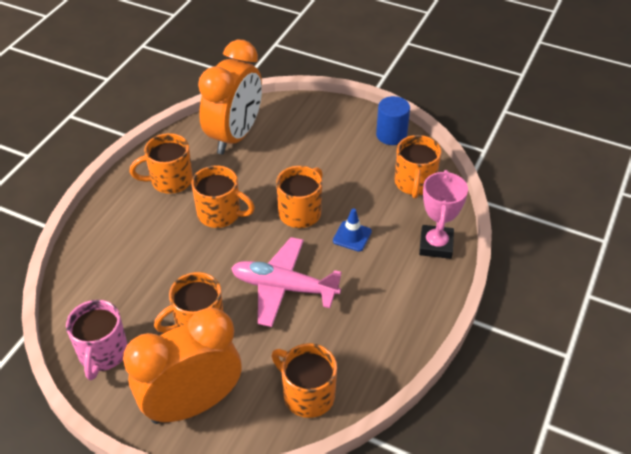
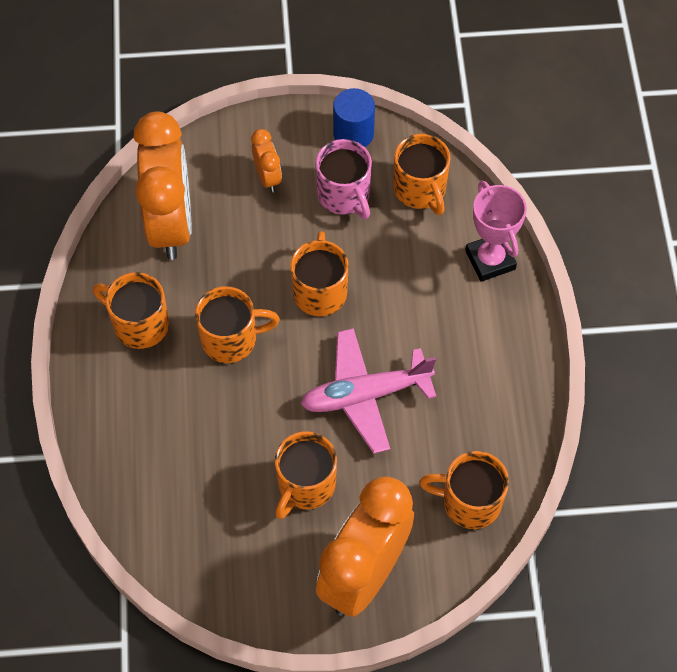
camera: 30 degrees left, 15 degrees up
pink mug [66,300,128,380] -> pink mug moved to [315,139,372,219]
orange mug [129,133,193,194] -> orange mug turned 75 degrees clockwise [93,272,169,349]
blue traffic cone [333,208,372,252] -> none
none -> orange clock [251,129,282,192]

